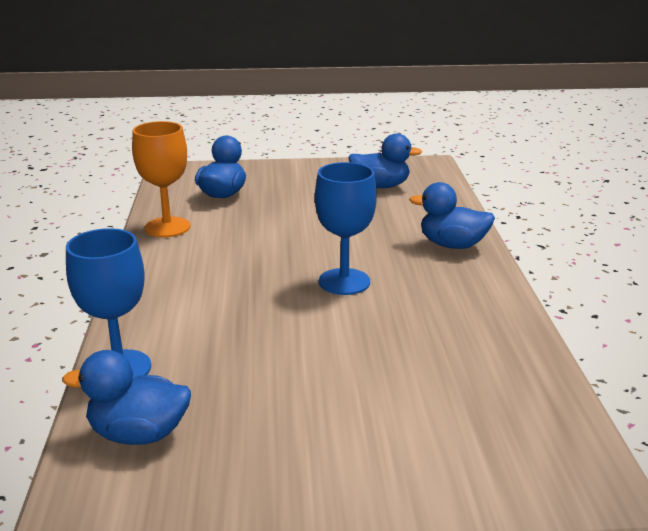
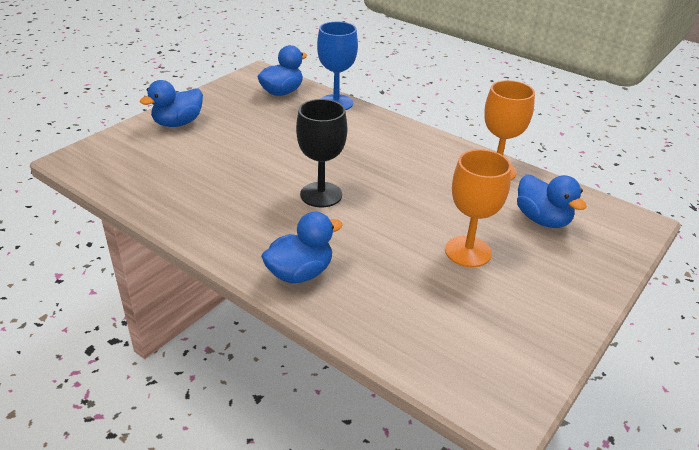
camera: 130 degrees right, 10 degrees up
blue goblet [315,162,377,295] -> black goblet [296,99,347,207]
blue duck [348,133,422,188] -> blue duck moved to [140,80,203,127]
none -> orange goblet [445,149,511,267]

